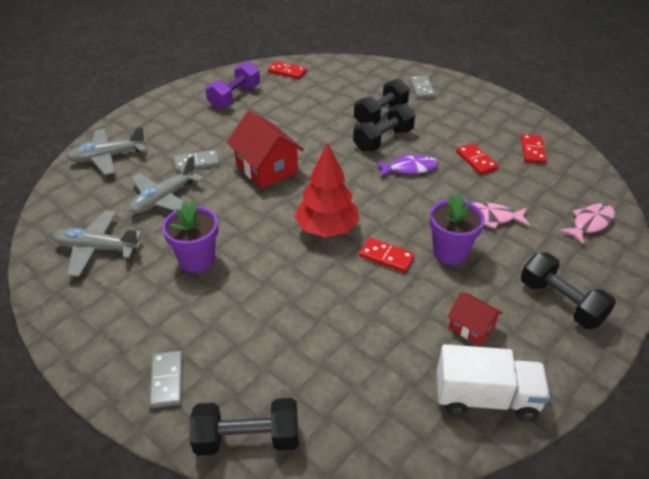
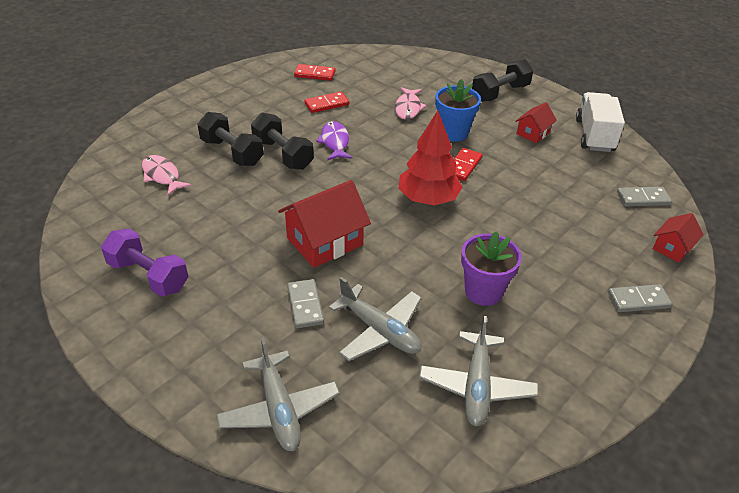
camera: 90 degrees left, 0 degrees up
black dumbbell [190,398,299,456] -> red house [653,213,704,263]
red domino [268,61,307,79] -> none
grey domino [410,75,435,99] -> grey domino moved to [617,187,672,206]
purple flower pot [430,194,485,265] -> blue flower pot [435,79,481,142]
pink fish [560,203,615,245] -> pink fish moved to [142,155,192,196]

